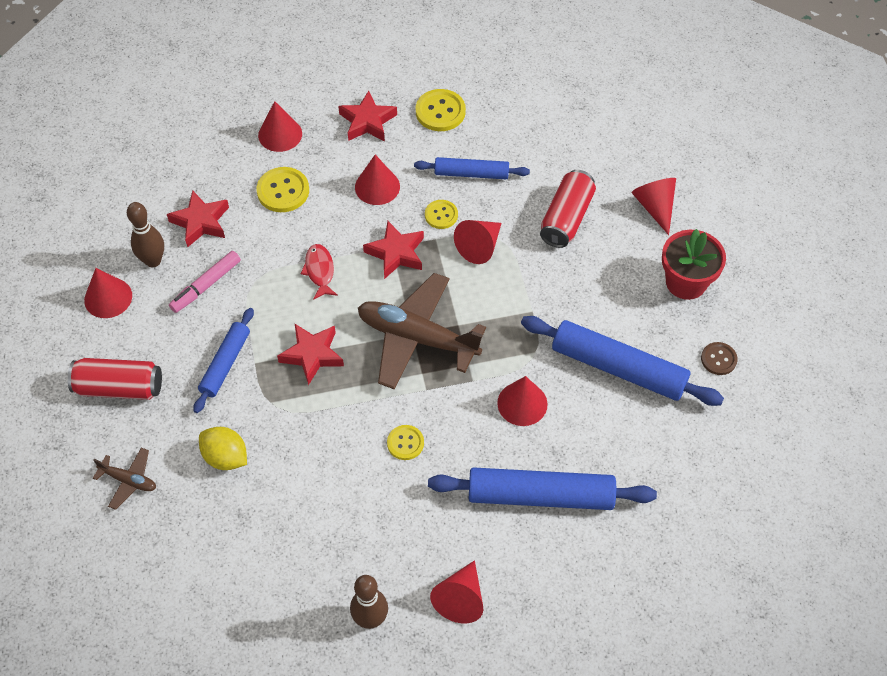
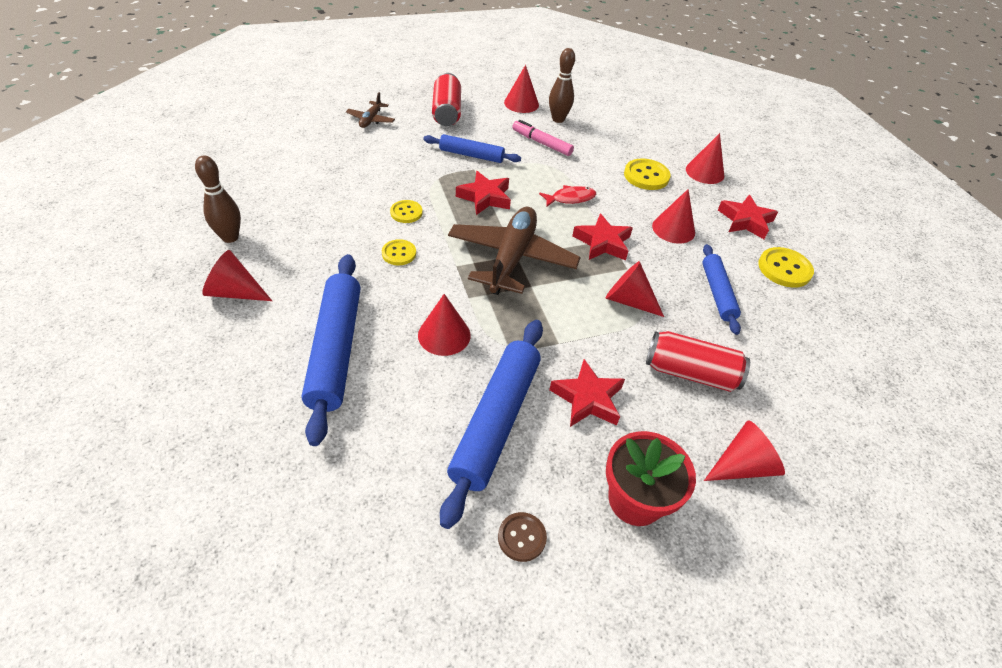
camera: 80 degrees right, 10 degrees down
red star [167,190,229,247] -> red star moved to [549,359,625,427]
yellow lemon [199,427,247,470] -> none
yellow button [425,200,458,229] -> yellow button moved to [390,200,423,223]

